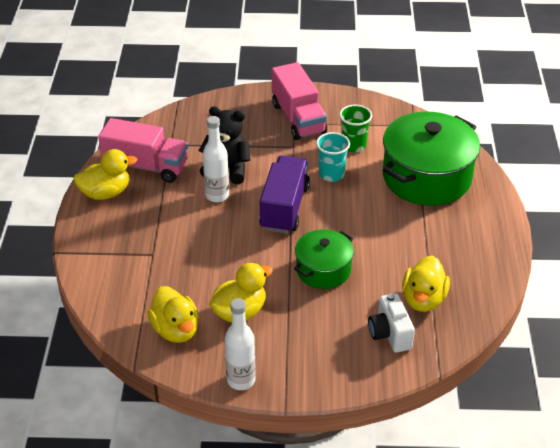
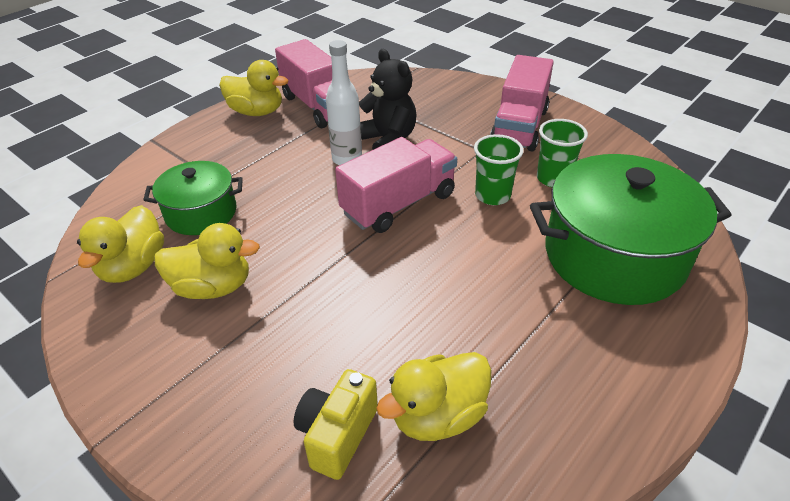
camera: 40 degrees right, 0 degrees up
white bottle [225,298,256,390] -> none
purple truck [259,156,310,234] -> pink truck [335,137,457,233]
green pot [294,229,354,289] -> green pot moved to [144,161,243,235]
turquoise cup [316,132,350,182] -> green cup [474,134,524,205]
white camera [368,293,415,353] -> yellow camera [293,369,378,480]

